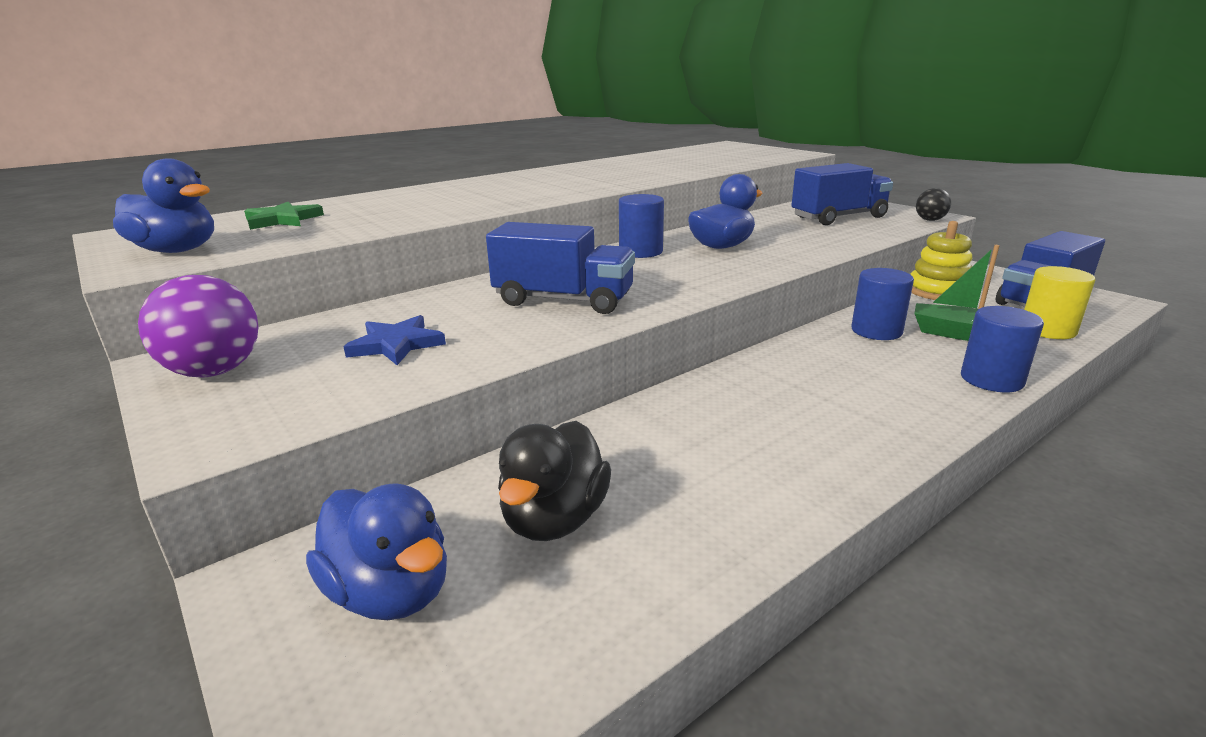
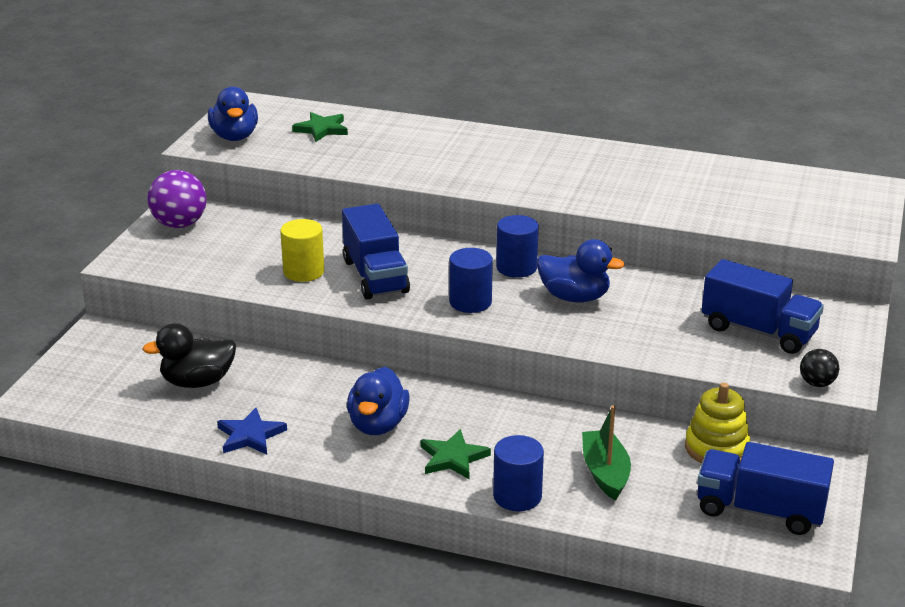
camera: 55 degrees right, 5 degrees up
blue duck [306,483,447,620] -> blue duck moved to [347,367,410,435]
blue star [344,315,446,365] -> blue star moved to [217,408,287,455]
blue cylinder [851,268,914,340] -> blue cylinder moved to [449,248,493,313]
yellow cylinder [1024,266,1095,339] -> yellow cylinder moved to [280,219,324,282]
none -> green star [421,429,491,479]

